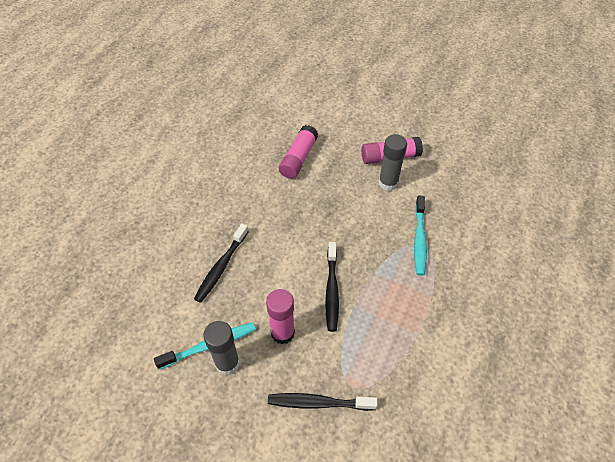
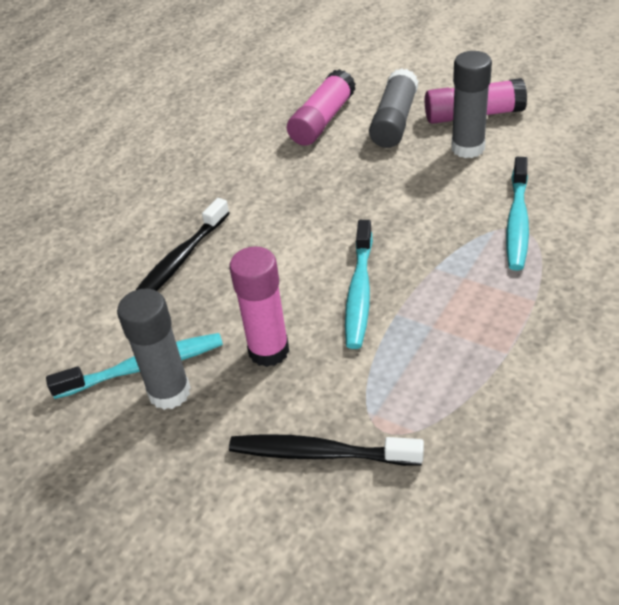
camera: 10 degrees right, 10 degrees down
black toothbrush [325,242,339,332] -> turquoise toothbrush [345,220,373,349]
none -> grey glue stick [369,68,419,148]

